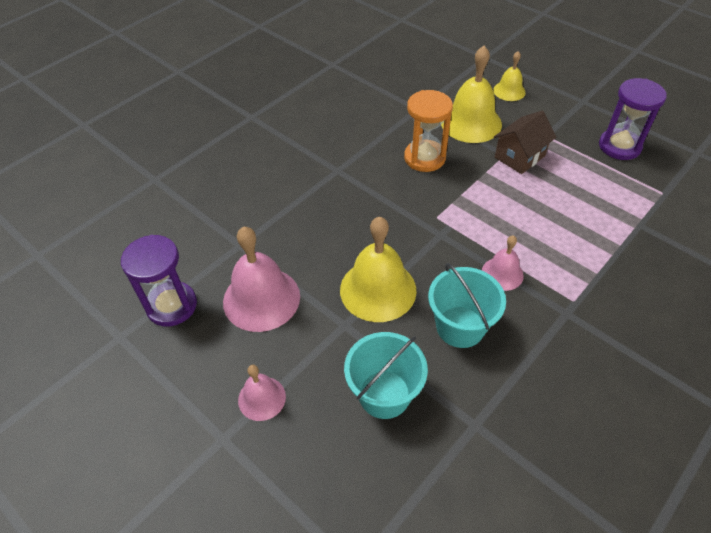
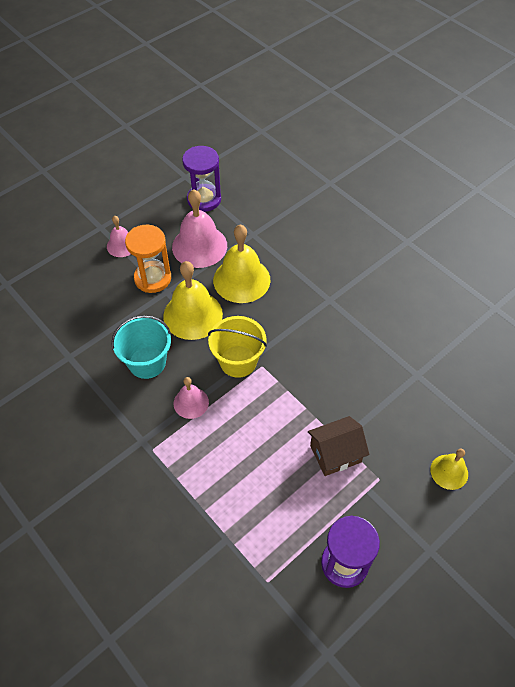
camera: 95 degrees right, 5 degrees up
turquoise bucket [344,332,428,419] -> none
orange hourglass [404,90,453,172] -> orange hourglass moved to [125,225,171,293]
yellow bell [441,46,502,143] -> yellow bell moved to [213,225,271,303]
brown house [494,111,557,174] -> brown house turned 75 degrees counterclockwise [308,416,369,476]
none -> yellow bucket [208,316,267,378]

